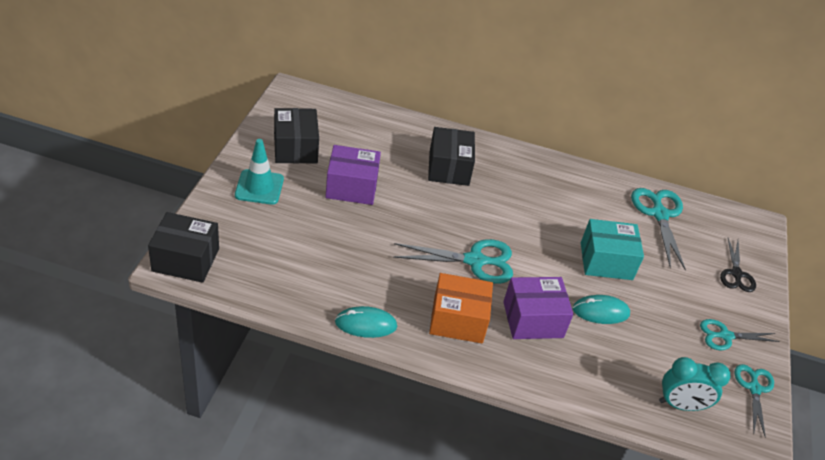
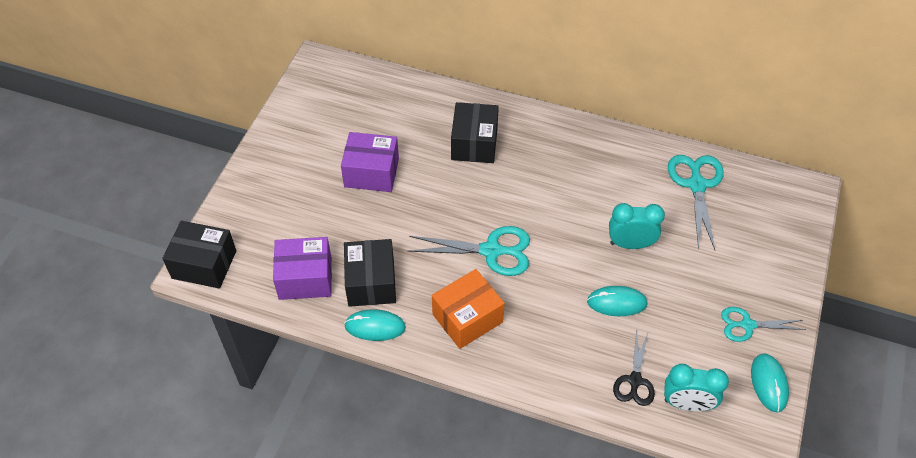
camera: 10 degrees right, 10 degrees up
turquoise traffic cone [235,139,284,204] -> none
black box [274,108,319,164] -> black box moved to [344,239,396,307]
orange box [429,273,493,343] -> orange box turned 45 degrees counterclockwise [432,269,505,349]
purple box [503,277,573,339] -> purple box moved to [273,237,332,300]
turquoise box [581,219,644,280] -> turquoise clock [609,203,665,249]
black scissors [720,238,756,292] -> black scissors moved to [613,330,655,406]
turquoise scissors [735,364,774,438] -> turquoise mouse [751,353,789,413]

